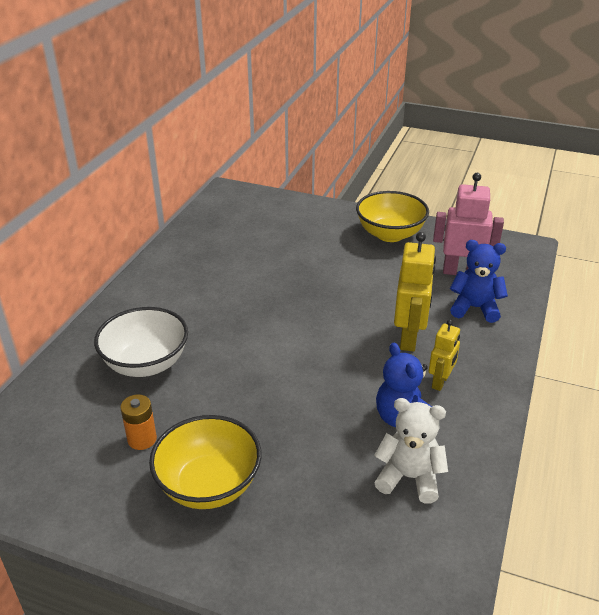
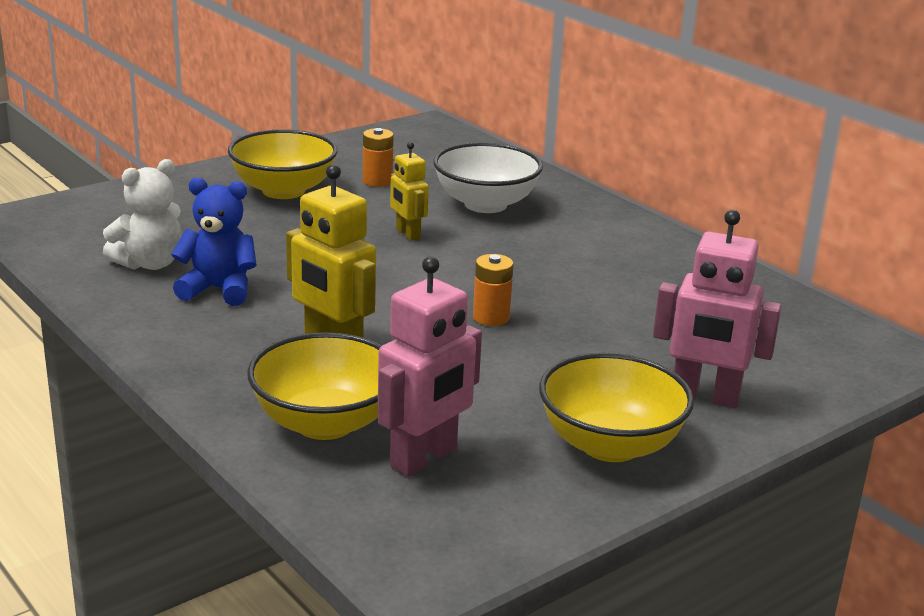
camera: 120 degrees right, 10 degrees down
yellow robot [429,320,460,391] -> yellow robot moved to [390,142,429,241]
blue teddy bear [450,240,508,323] -> yellow bowl [247,332,382,440]
none -> orange battery [473,254,514,326]
none -> pink robot [653,210,782,408]

